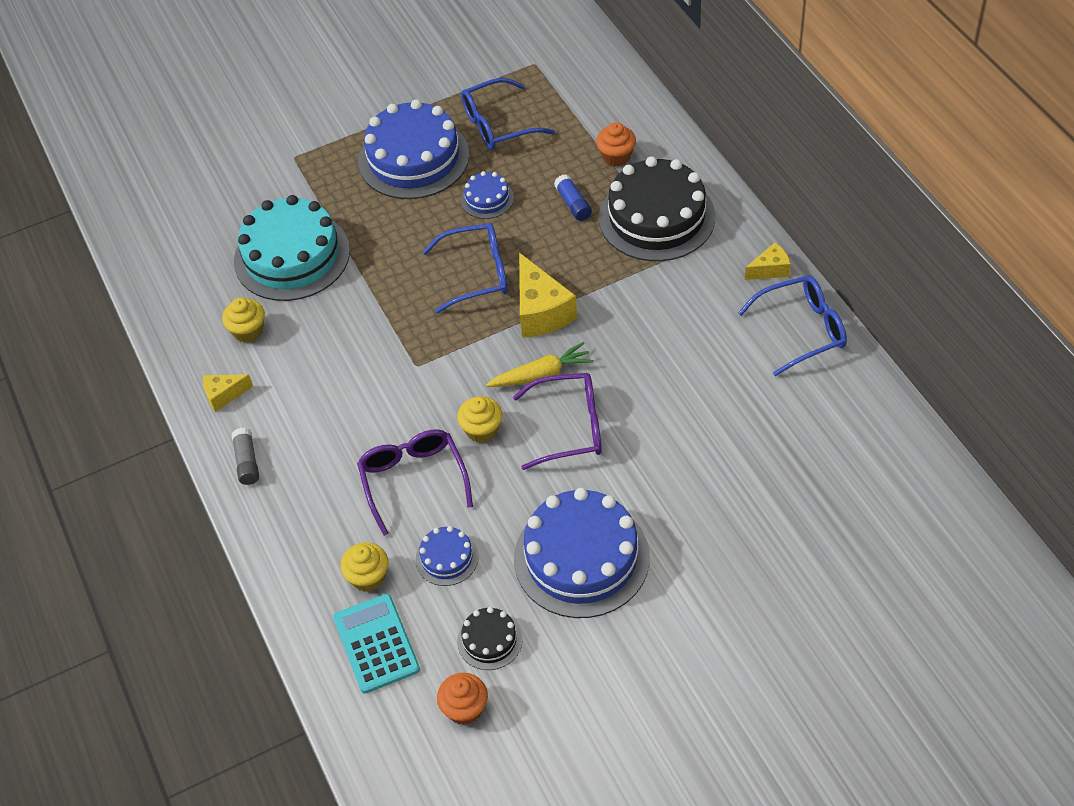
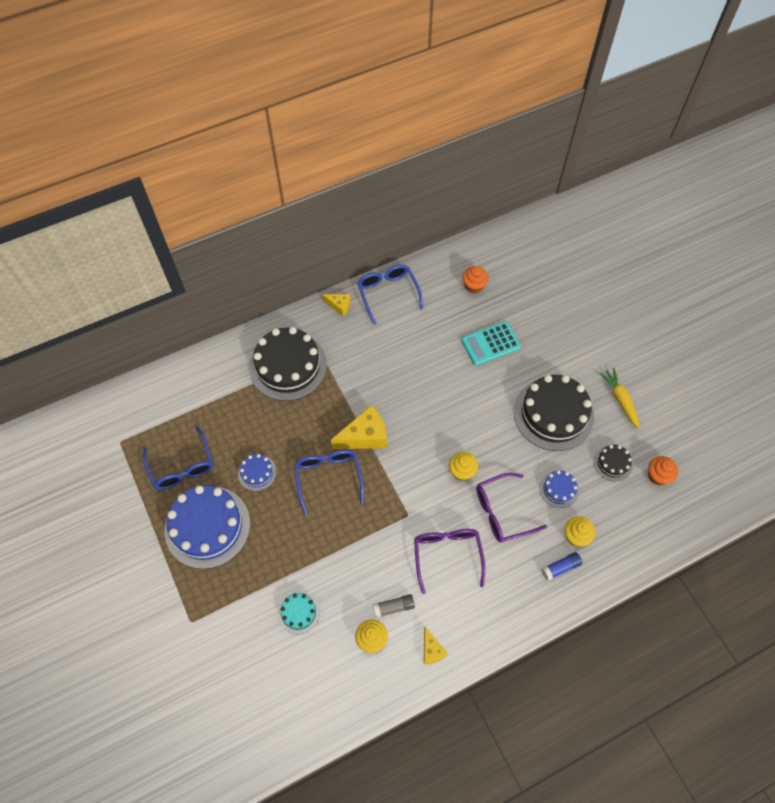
camera: 95 degrees left, 10 degrees up
grey glue stick [232,428,259,485] -> grey glue stick moved to [373,594,415,618]
turquoise cake [234,195,350,301] -> turquoise cake [278,592,320,634], size x0.47
turquoise calculator [333,594,420,694] -> turquoise calculator moved to [461,321,521,366]
yellow carrot [486,342,594,387] -> yellow carrot moved to [599,368,640,429]
purple glasses [513,373,602,470] -> purple glasses moved to [414,529,485,594]
blue cake [514,488,650,618] -> black cake [514,375,594,451]
blue glue stick [554,174,592,221] -> blue glue stick moved to [541,552,582,581]
orange cupcake [596,122,636,167] -> orange cupcake moved to [462,266,489,293]
yellow cheese [745,242,791,280] -> yellow cheese turned 135 degrees clockwise [322,294,351,316]

